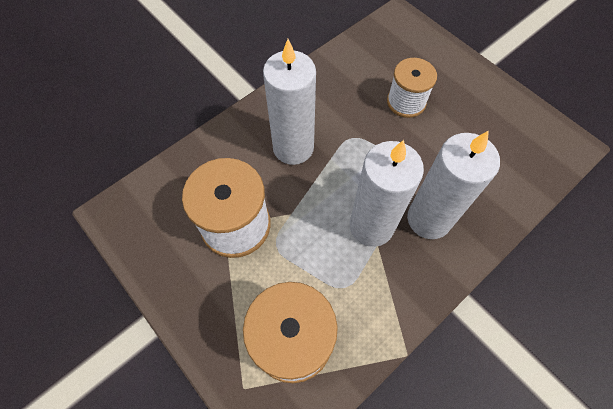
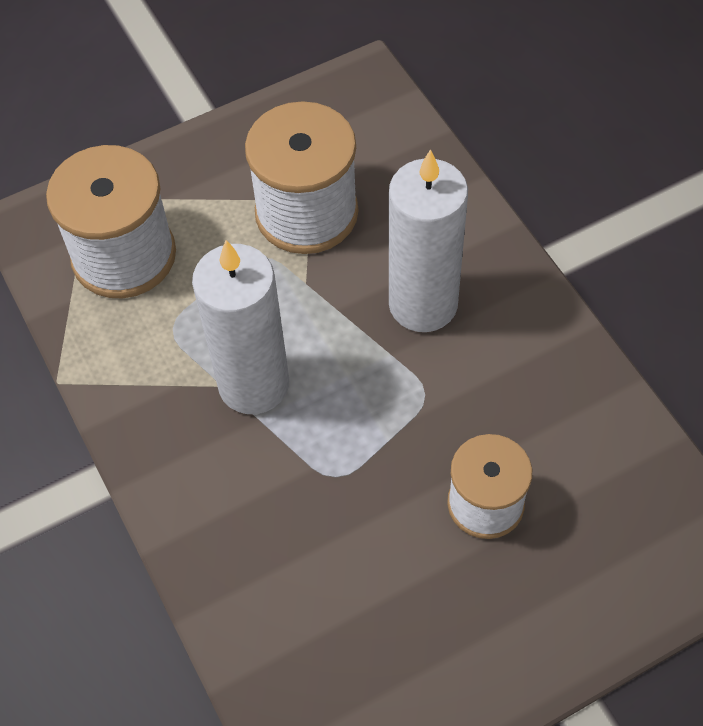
camera: 105 degrees right, 5 degrees down
white candle [407,130,500,239] -> none

